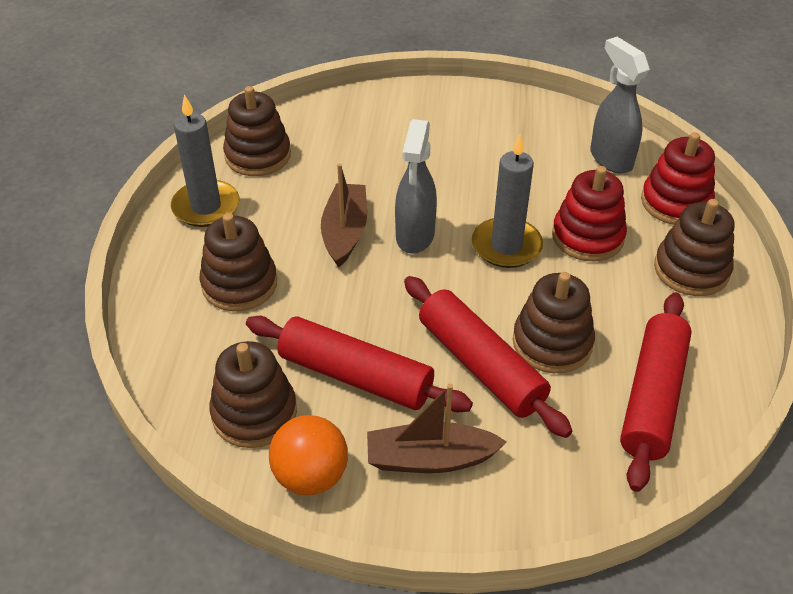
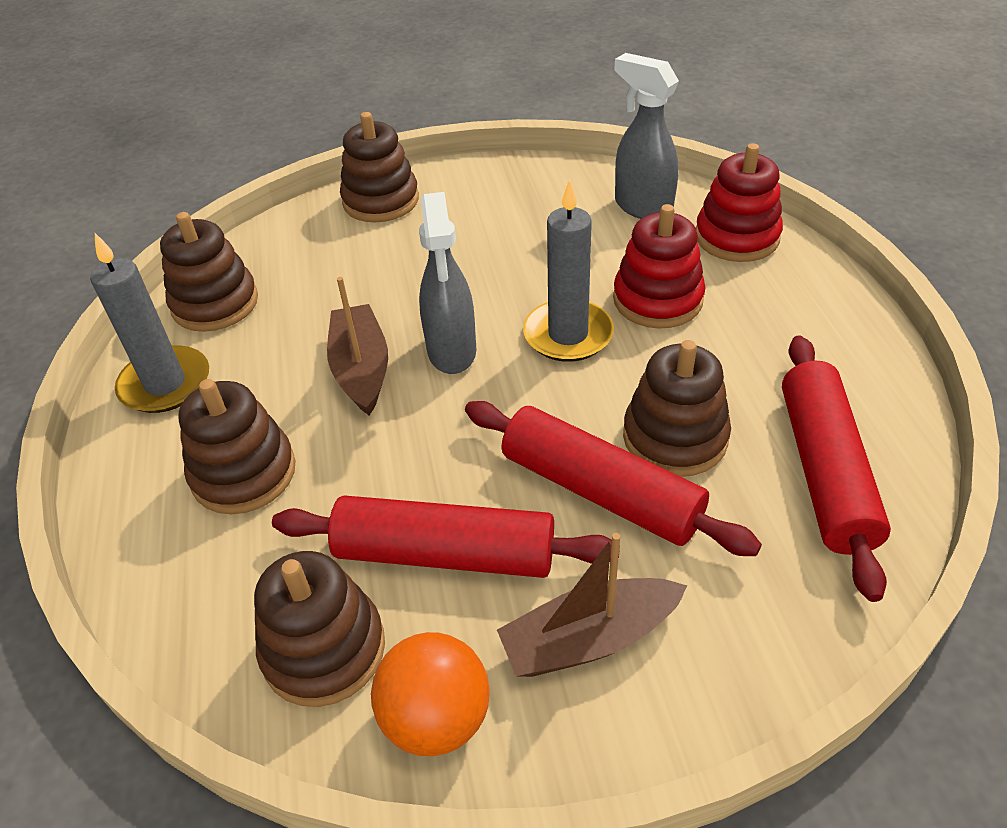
camera: 15 degrees left, 0 degrees up
brown stacking toy [654,199,734,296] -> brown stacking toy moved to [340,112,419,223]

